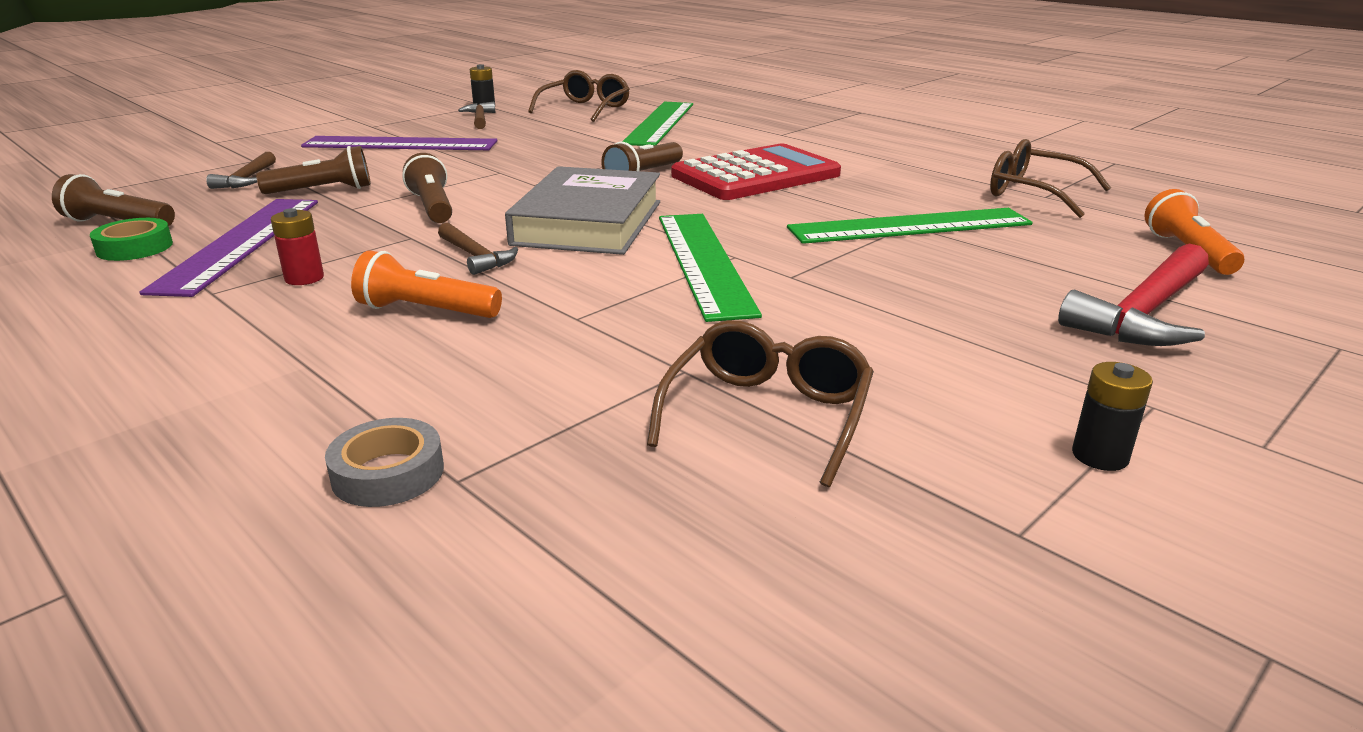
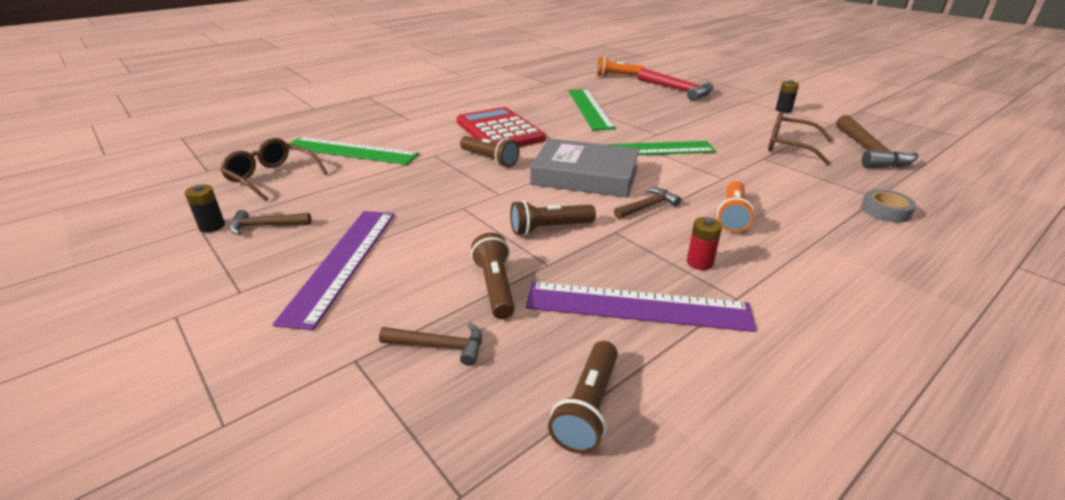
camera: 85 degrees left, 5 degrees up
green tape [90,218,173,261] -> none
brown glasses [990,139,1111,218] -> none
none -> brown hammer [836,115,919,168]

